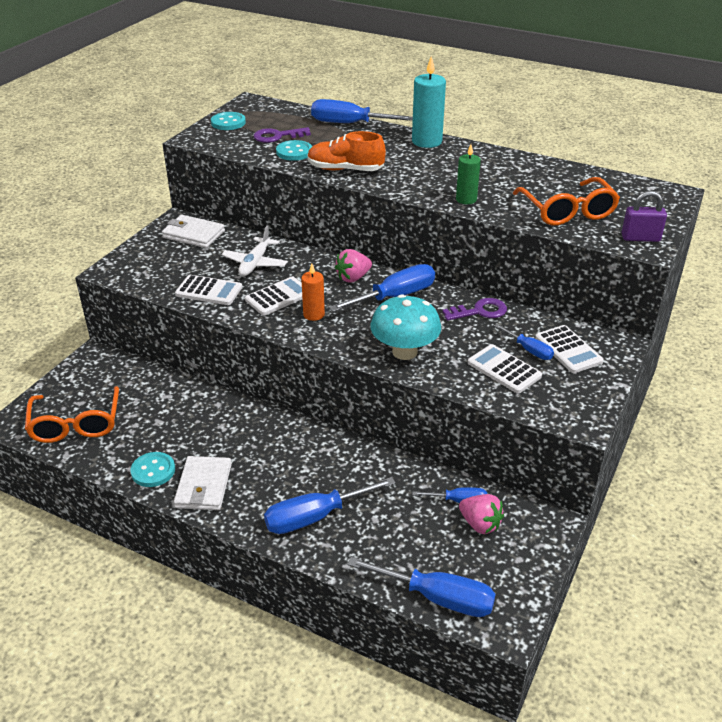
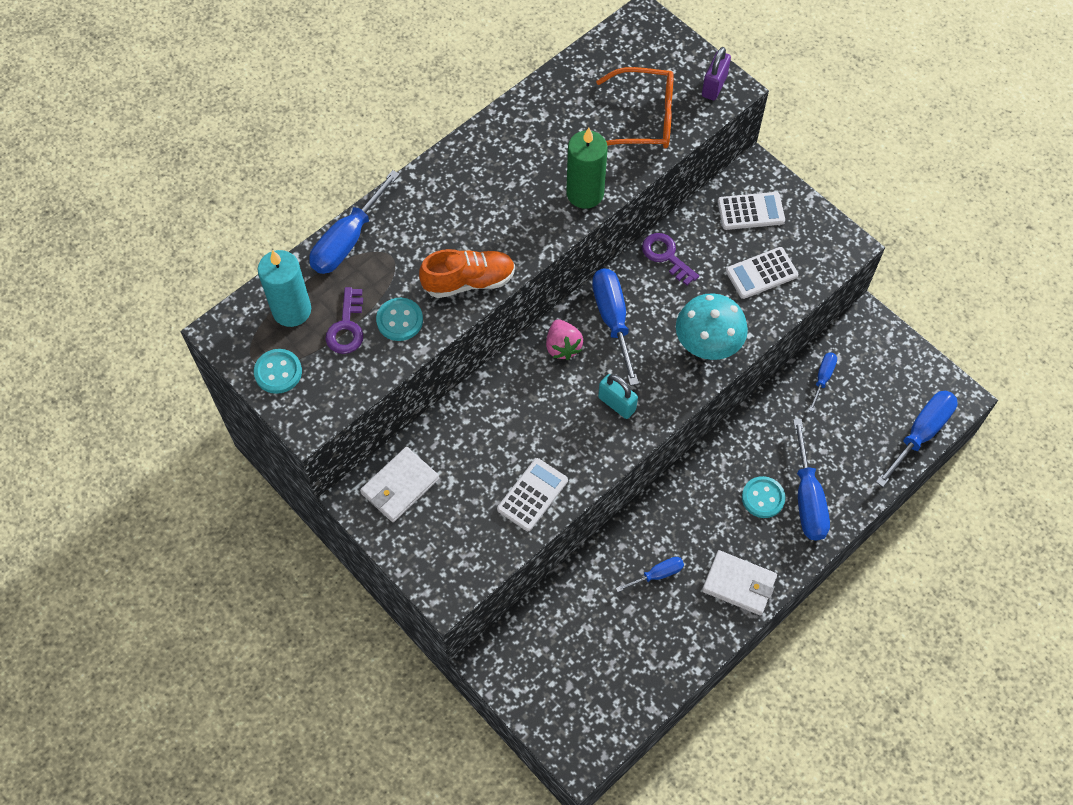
camera: 70 degrees left, 25 degrees up
orange glasses [25,386,119,443] -> none
turquoise button [131,452,175,487] -> turquoise button moved to [742,476,786,518]
white plane [221,226,288,276] -> none
white calculator [245,277,302,315] -> none
orange candle [301,264,325,321] -> turquoise padlock [598,374,638,419]
orange shoe [308,131,386,171] -> orange shoe turned 135 degrees counterclockwise [419,249,515,298]
turquoise candle [412,56,446,148] -> turquoise candle moved to [258,250,311,327]
purple key [442,298,507,321] -> purple key turned 45 degrees counterclockwise [642,233,699,285]
green candle [456,145,481,204] -> green candle [566,128,608,209], size x1.60
pink strawberry [459,494,504,534] -> none
blue screwdriver [494,324,554,360] -> blue screwdriver moved to [616,557,684,592]

